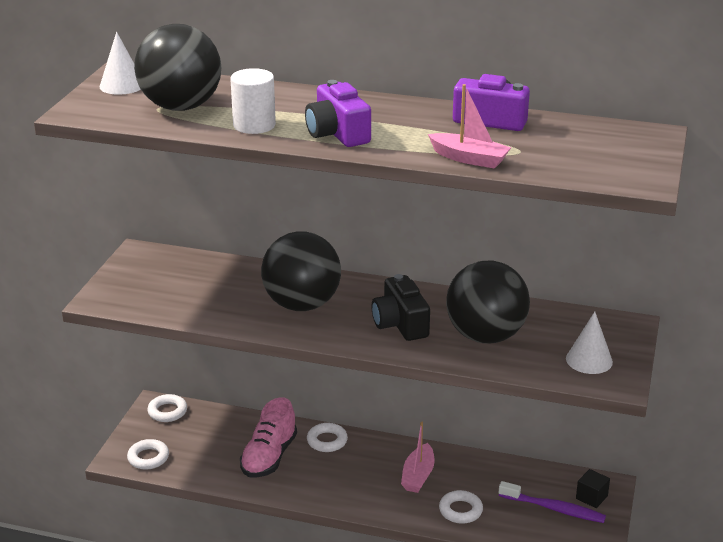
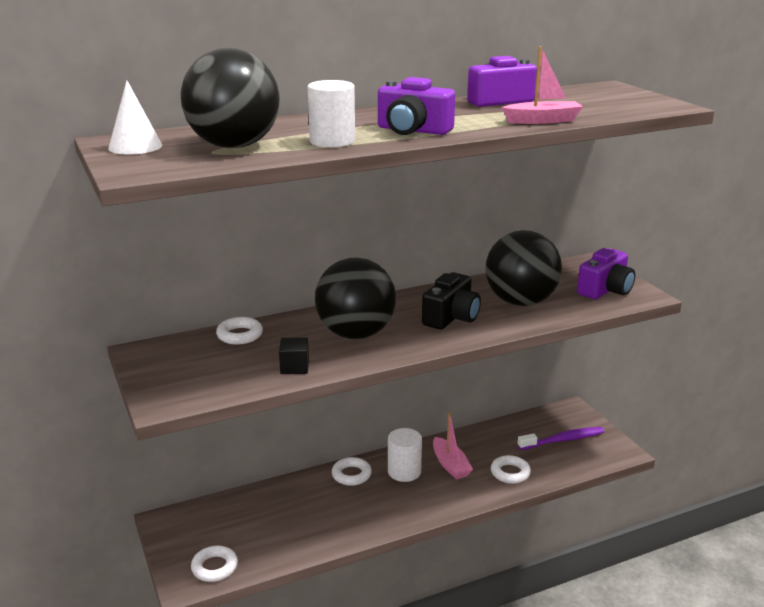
camera: 40 degrees left, 5 degrees down
white ring [147,394,187,422] -> white ring moved to [216,317,263,345]
pink shoe [240,397,297,478] -> none
black camera [371,274,430,341] -> black camera turned 90 degrees counterclockwise [422,272,481,330]
white cone [566,312,613,374] -> purple camera [577,248,635,299]
black cube [576,469,610,508] -> black cube moved to [279,337,309,374]
none -> white cylinder [388,428,422,482]

